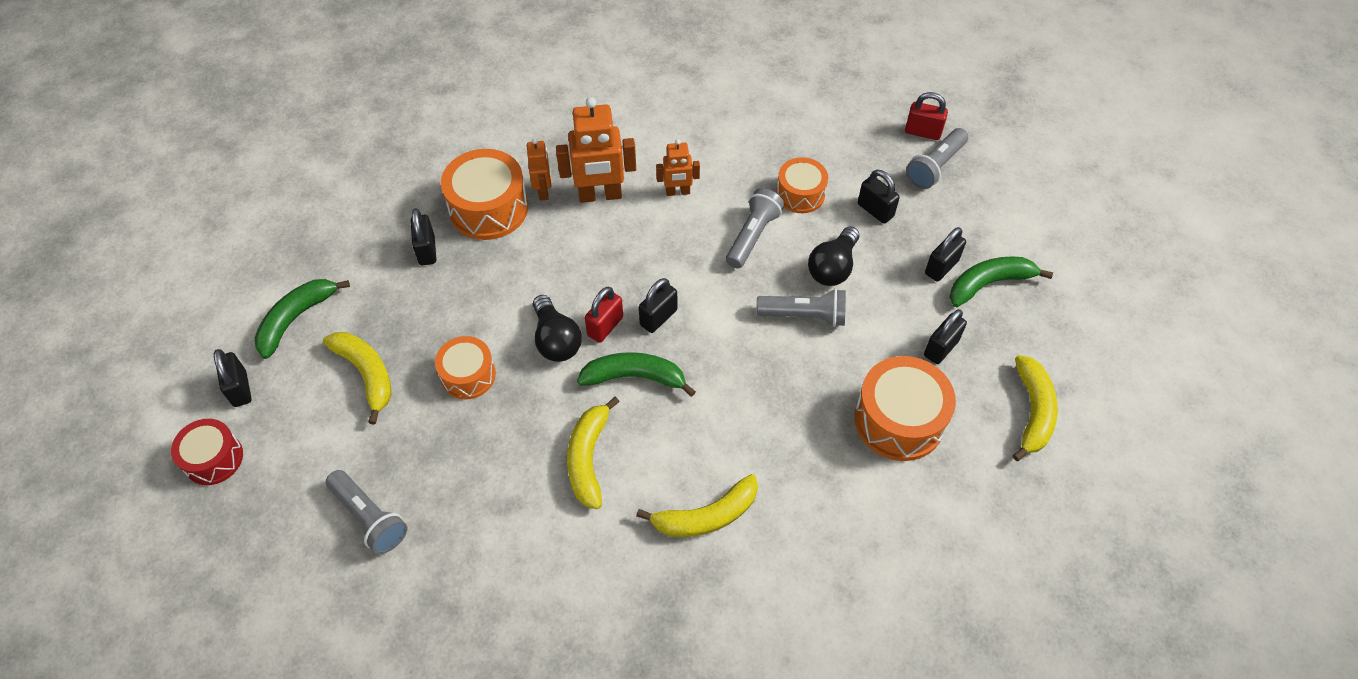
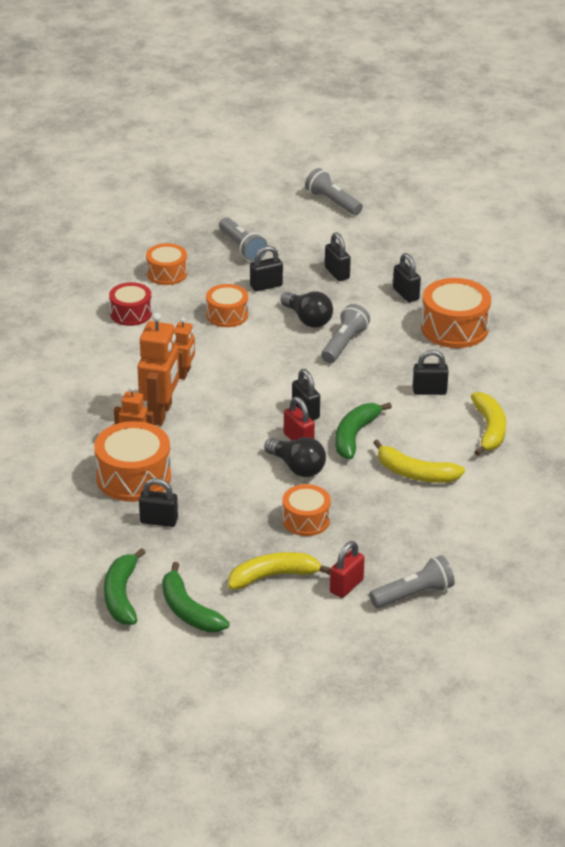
camera: 70 degrees left, 20 degrees down
red drum [171,419,243,485] -> red drum moved to [109,282,152,326]
black padlock [214,349,252,407] -> black padlock moved to [413,350,449,395]
black light bulb [533,295,582,362] -> black light bulb turned 45 degrees clockwise [264,437,326,477]
grey flashlight [726,188,784,268] -> grey flashlight moved to [305,168,363,215]
red padlock [905,92,948,140] -> red padlock moved to [330,541,365,598]
green banana [949,257,1053,307] -> green banana moved to [104,548,146,625]
yellow banana [1012,355,1058,461] -> none
none -> orange drum [146,243,187,285]

